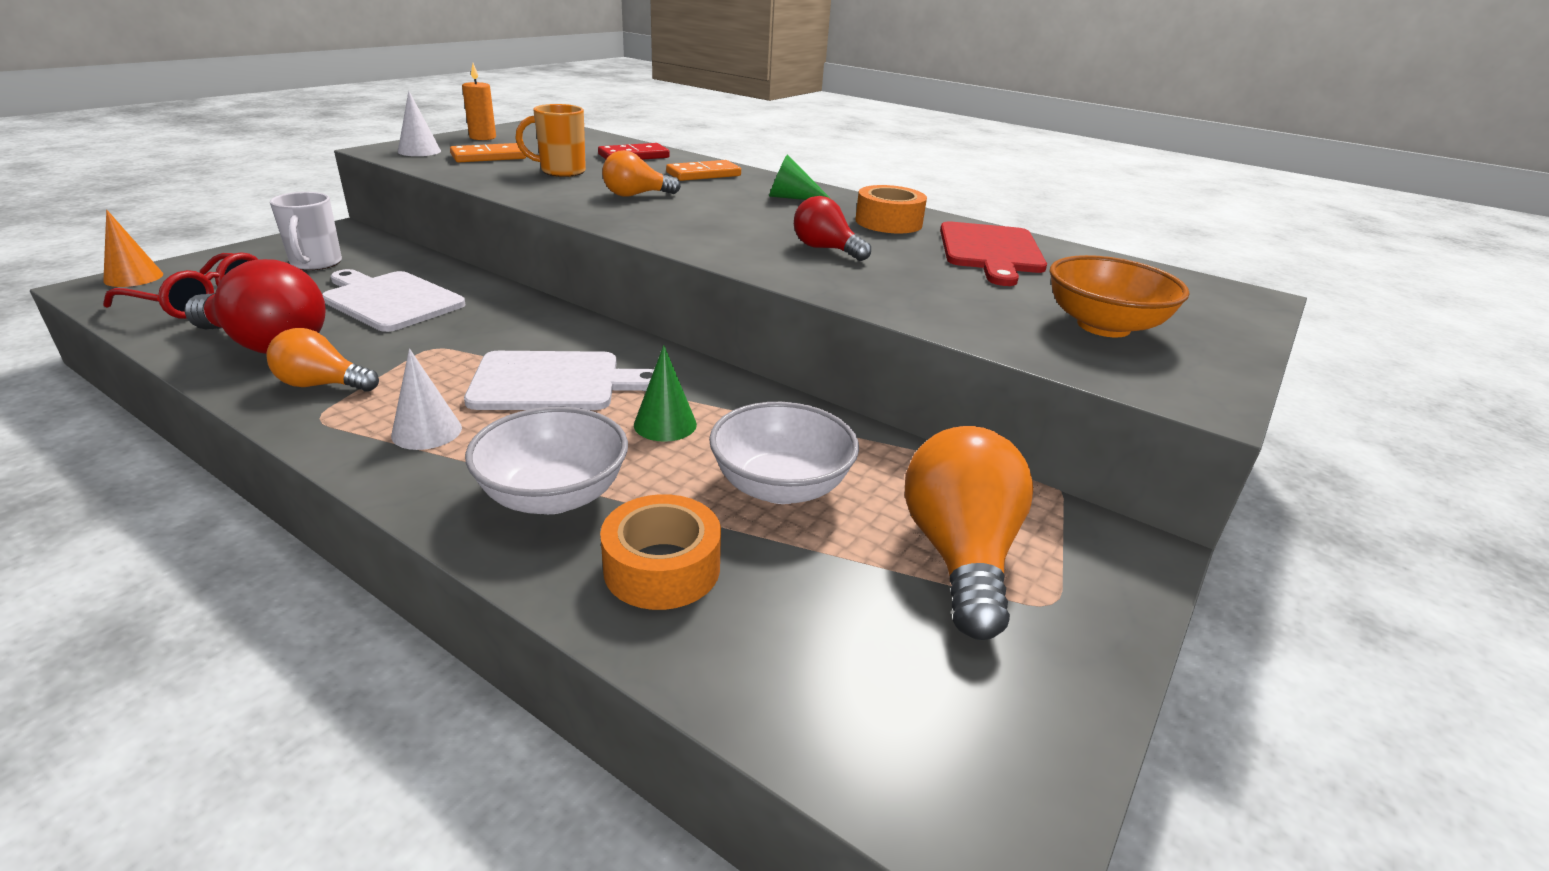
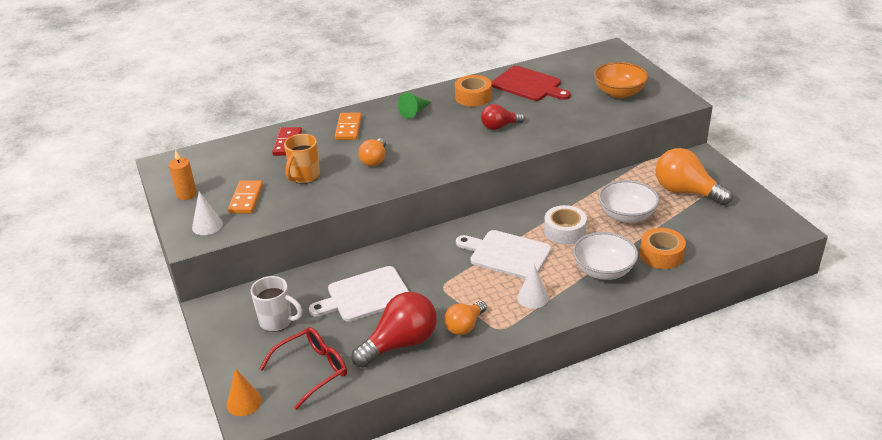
camera: 55 degrees left, 5 degrees up
white cutting board [464,351,654,410] -> white cutting board turned 90 degrees counterclockwise [456,230,551,279]
green cone [634,345,697,442] -> white tape [544,205,587,245]

